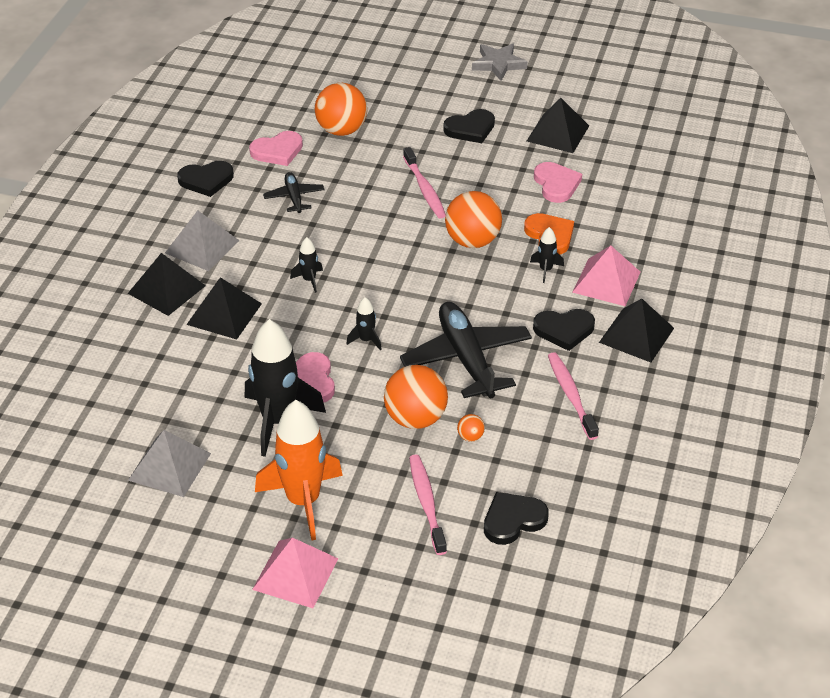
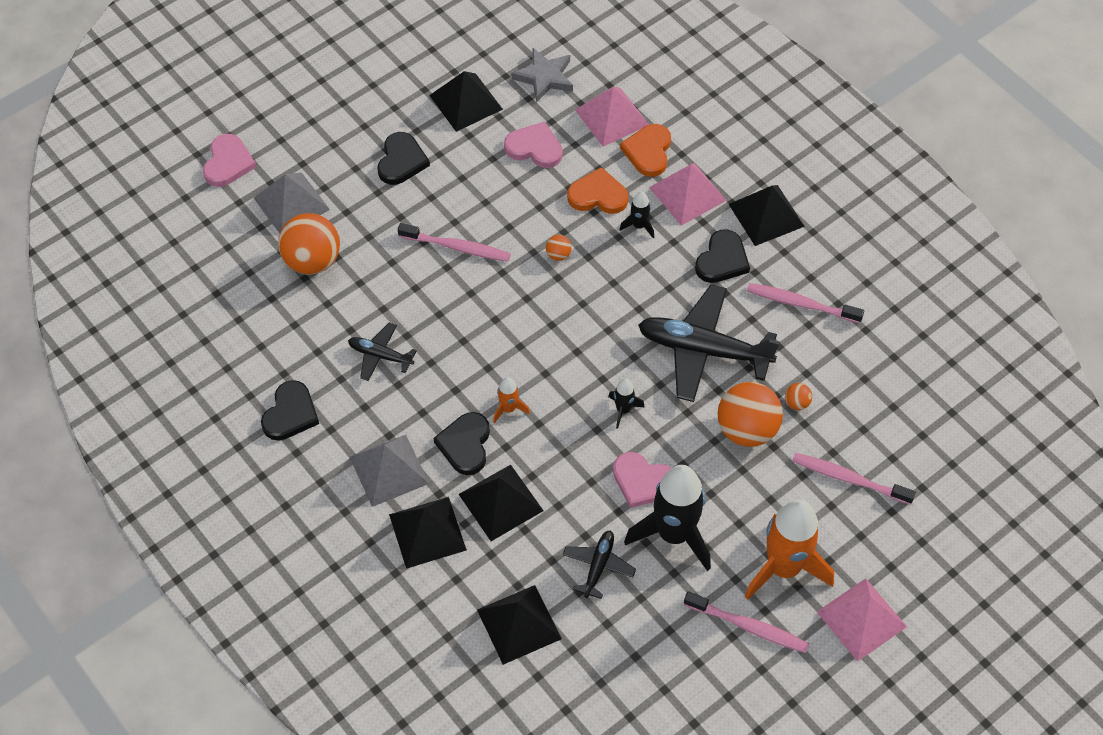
camera: 55 degrees left, 15 degrees up
grey pyramid [128,430,211,497] -> grey pyramid moved to [254,173,330,233]
pink heart [249,131,303,166] -> pink heart moved to [203,134,256,187]
black rocket [290,237,323,293] -> orange rocket [493,377,530,423]
orange ball [445,191,502,248] -> orange ball [546,235,572,261], size x0.43
grey star [472,43,527,81] -> grey star moved to [511,48,573,103]
black heart [484,492,549,545] -> black heart moved to [434,412,490,475]
none -> black pyramid [477,585,562,665]
none -> black plane [563,530,636,599]
none -> pink pyramid [575,86,649,147]
none -> orange heart [620,124,671,177]
none -> pink toothbrush [684,591,809,653]

